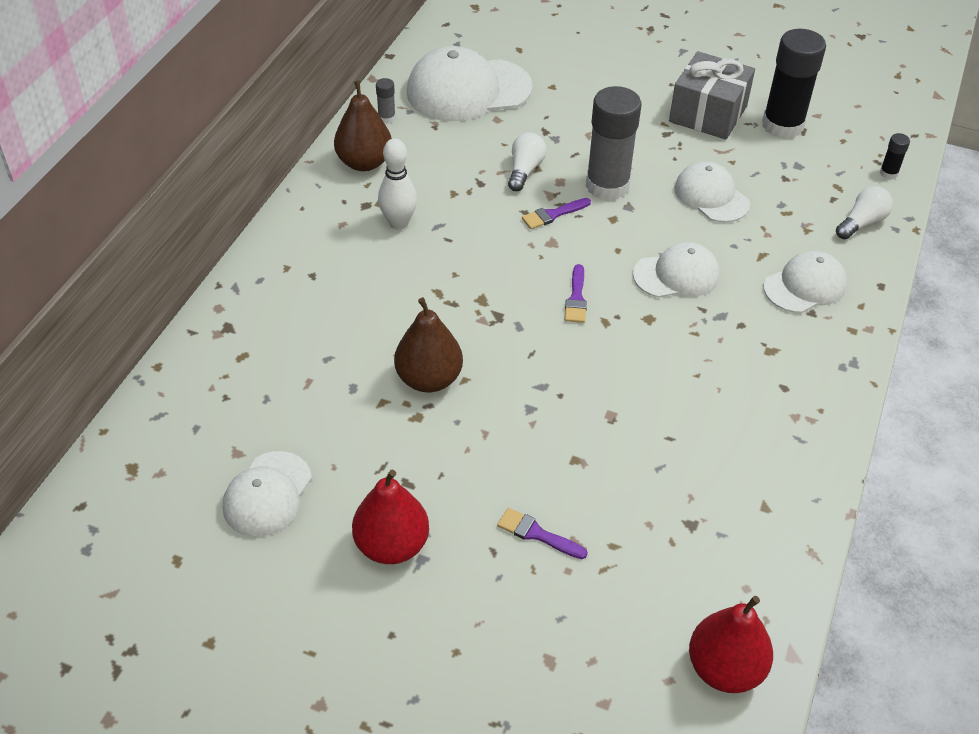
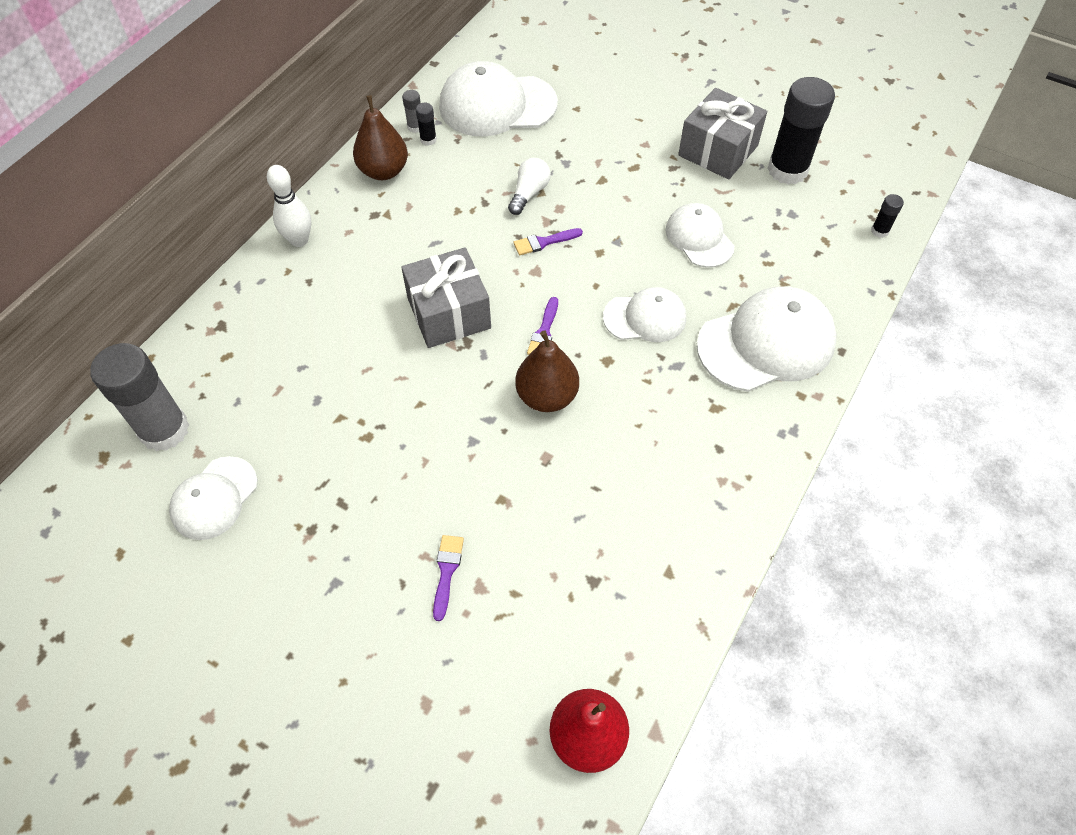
camera: 10 degrees right, 10 degrees up
red pear [352,470,429,564] -> none
white bowling pin [378,138,417,230] -> white bowling pin moved to [267,165,311,247]
brown pear [394,298,463,393] -> brown pear moved to [515,330,579,412]
purple brush [497,508,588,559] -> purple brush turned 60 degrees clockwise [433,535,464,621]
grey glue stick [586,86,641,201] -> grey glue stick moved to [90,343,189,451]
white cap [764,251,847,313] -> white cap [697,287,837,392], size x1.67
white light bulb [836,186,893,239] -> none
none -> grey gift [401,247,491,348]
none -> black glue stick [416,103,437,146]

